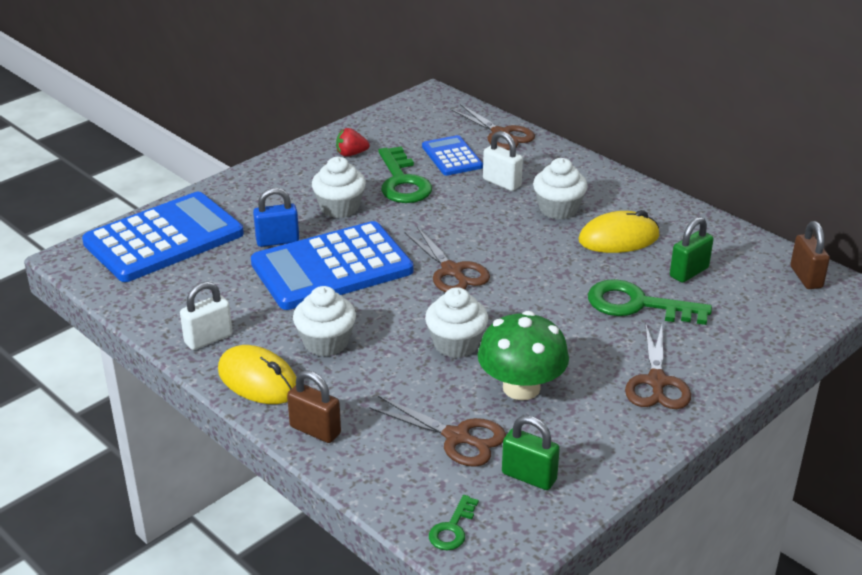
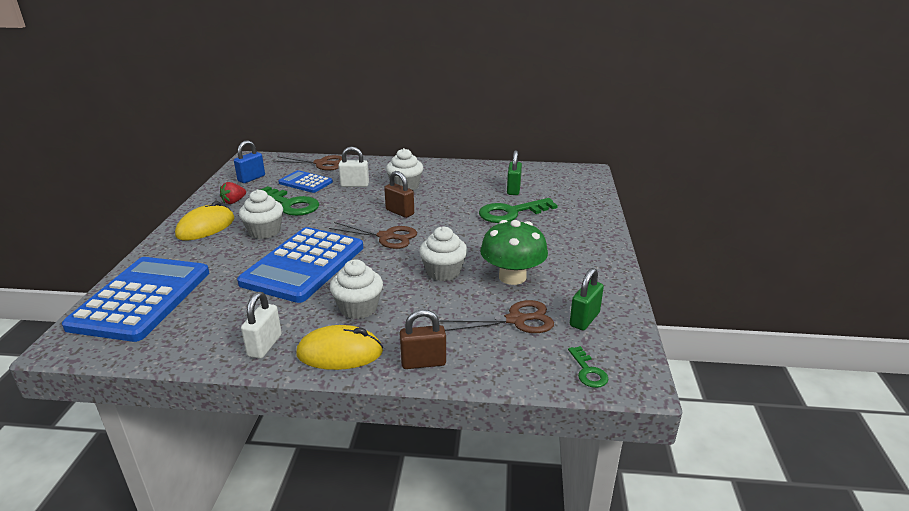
camera: 40 degrees left, 5 degrees down
blue padlock [253,188,299,247] -> blue padlock moved to [234,140,265,183]
green padlock [502,415,560,490] -> green padlock turned 45 degrees counterclockwise [570,268,604,330]
yellow mouse [578,210,659,253] -> yellow mouse moved to [175,201,234,240]
brown scissors [625,324,691,409] -> none
brown padlock [790,221,830,289] -> brown padlock moved to [384,171,414,218]

